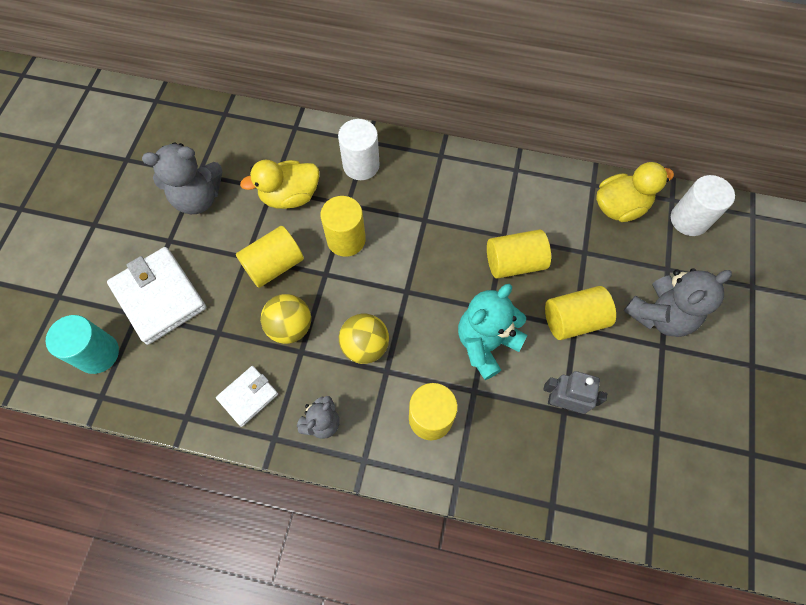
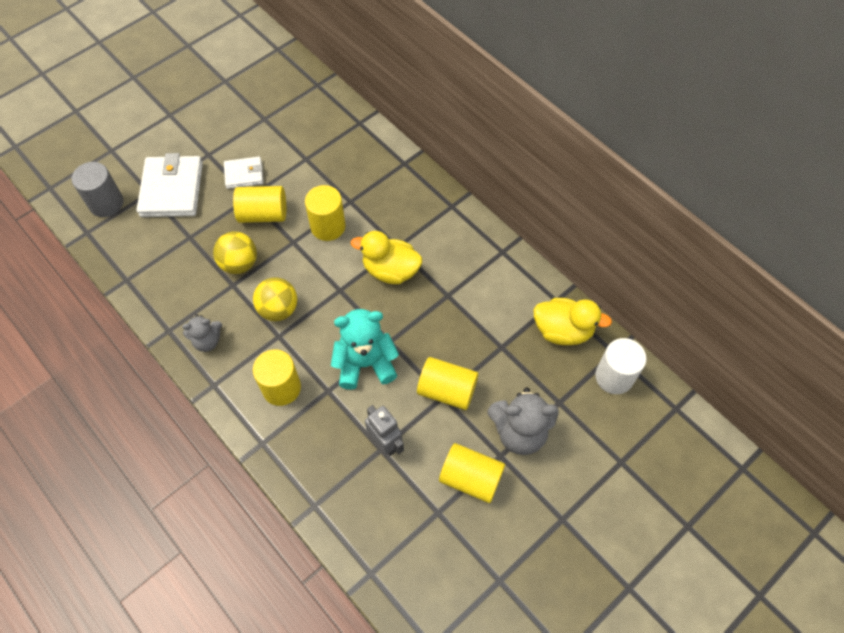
camera: 35 degrees right, 5 degrees down
turquoise cylinder [46,315,119,374] -> grey cylinder [72,162,124,217]
grey teddy bear [142,142,222,214] -> none
white wallet [216,366,278,427] -> white wallet moved to [224,157,263,189]
yellow duck [240,160,319,209] -> yellow duck moved to [351,231,422,284]
white cylinder [338,119,380,180] -> none
yellow cylinder [487,229,551,279] -> yellow cylinder moved to [439,443,505,503]

